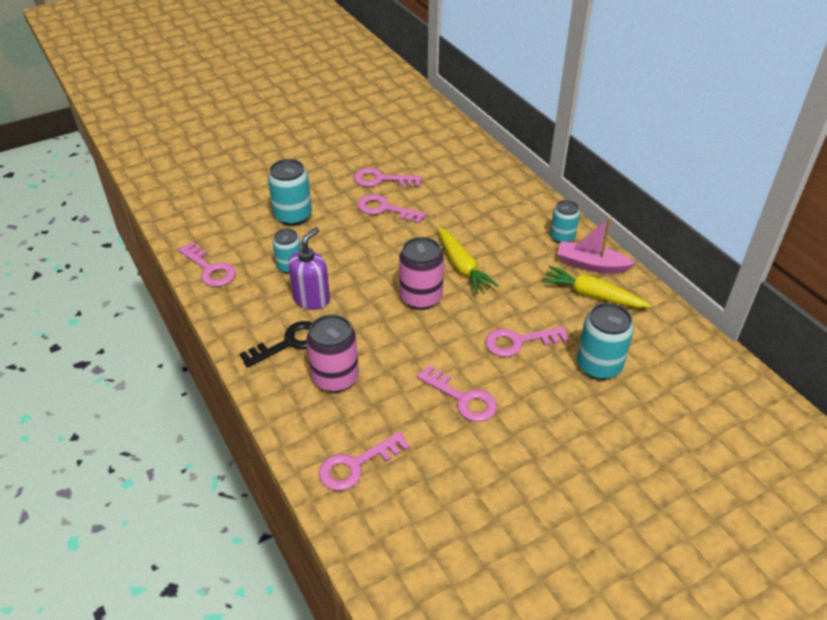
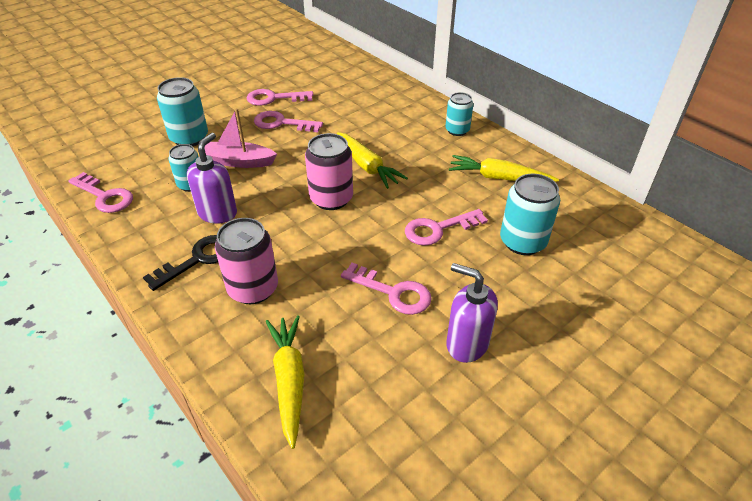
camera: 10 degrees left, 0 degrees up
pink key [319,432,410,491] -> yellow carrot [266,315,304,449]
pink boat [557,217,635,274] -> pink boat moved to [205,108,277,168]
none -> purple soap dispenser [446,263,498,363]

